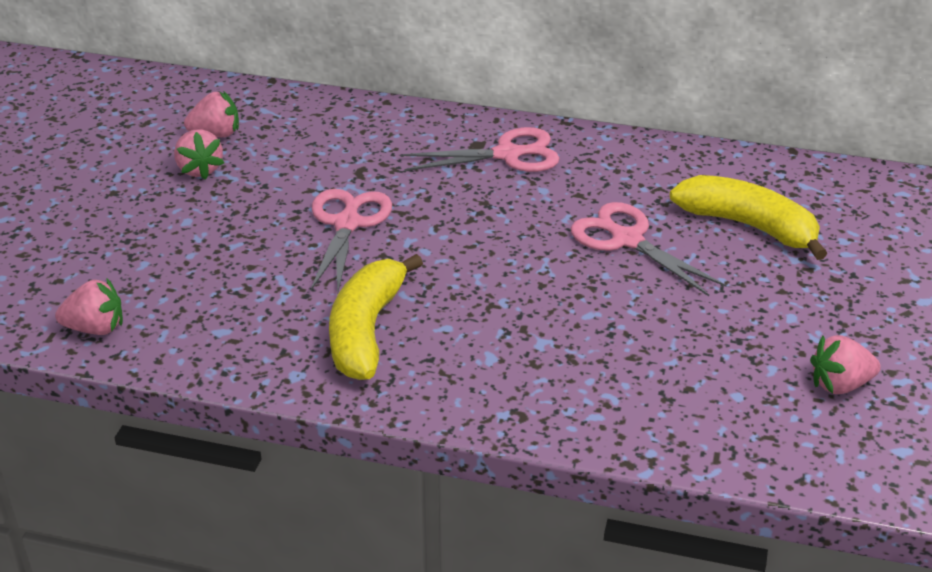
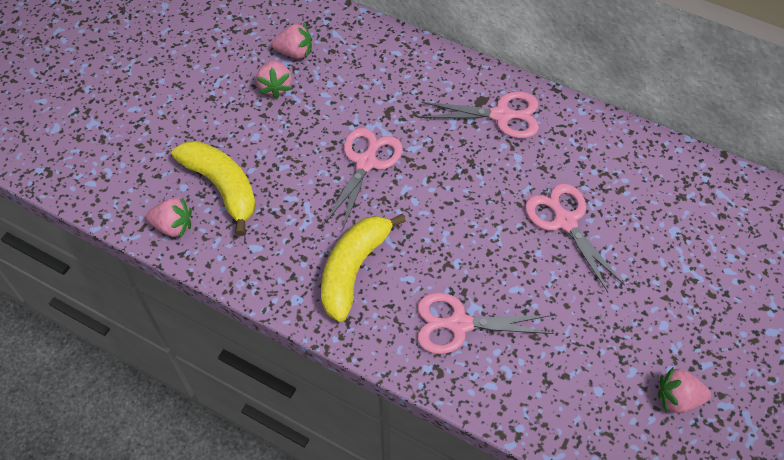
camera: 15 degrees right, 20 degrees up
yellow banana [670,175,828,260] -> yellow banana moved to [172,141,256,236]
none -> pink scissors [417,293,554,354]

